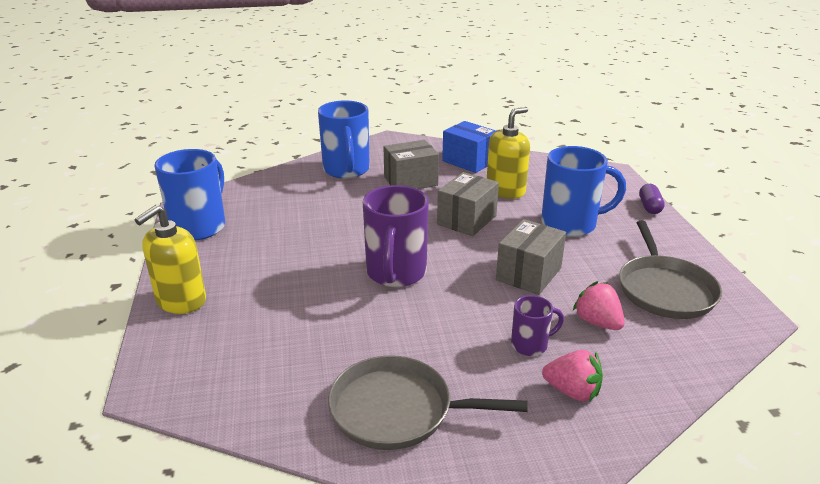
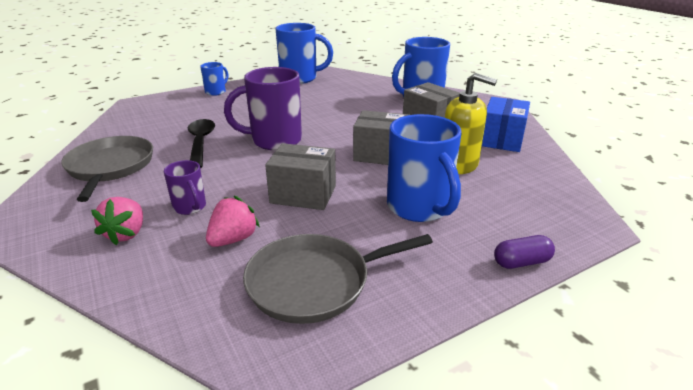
camera: 70 degrees right, 0 degrees up
yellow soap dispenser [135,205,206,314] -> blue mug [200,62,228,96]
none -> black spoon [188,119,215,168]

